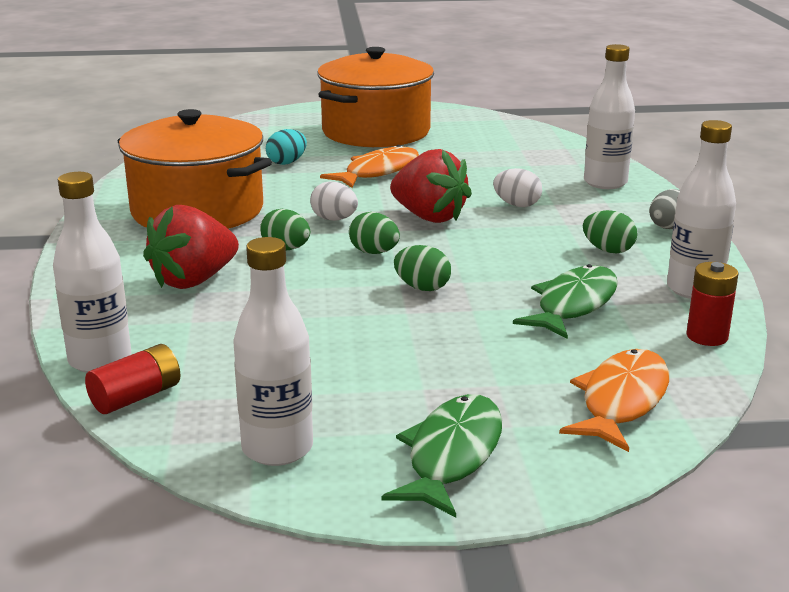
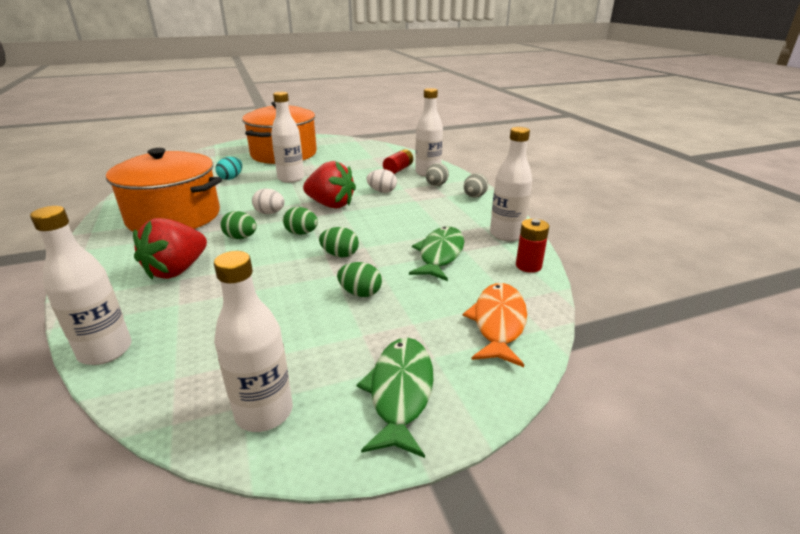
camera: 15 degrees left, 5 degrees up
red battery [85,344,180,414] -> red battery moved to [383,149,413,174]
orange fish [320,145,419,188] -> white bottle [271,92,304,183]
green egg [583,210,637,253] -> green egg moved to [337,262,382,297]
none -> grey egg [426,163,449,186]

